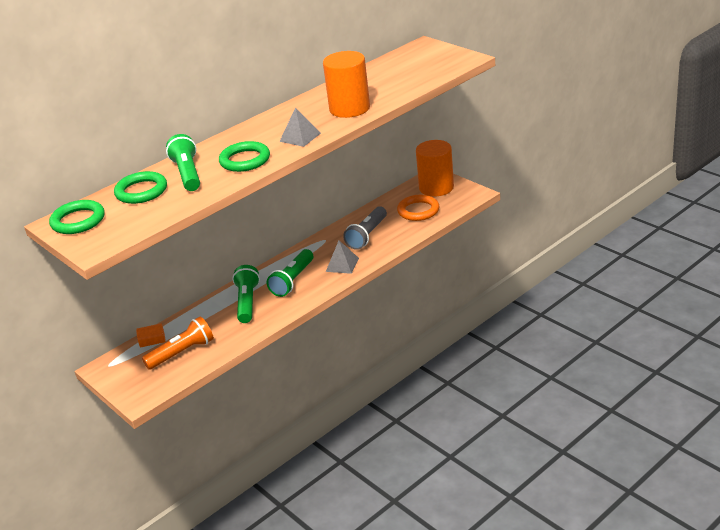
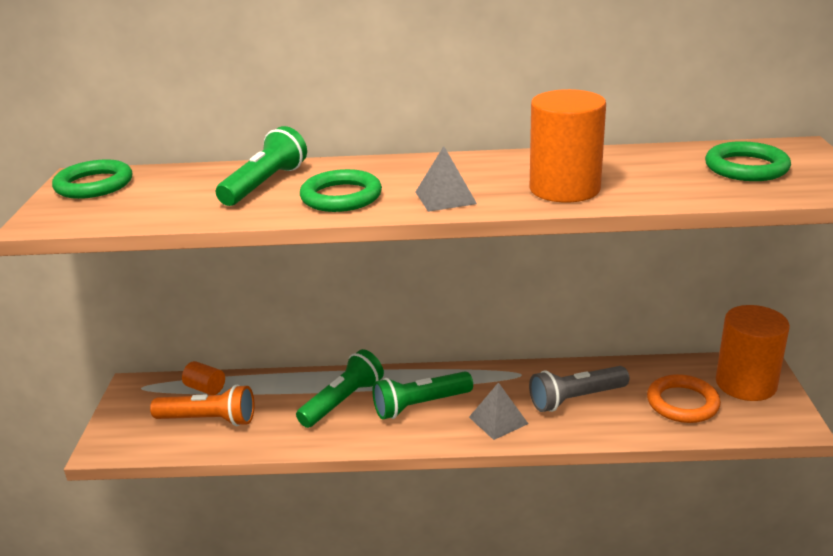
camera: 40 degrees right, 5 degrees down
green ring [114,171,167,204] -> green ring moved to [705,141,791,181]

